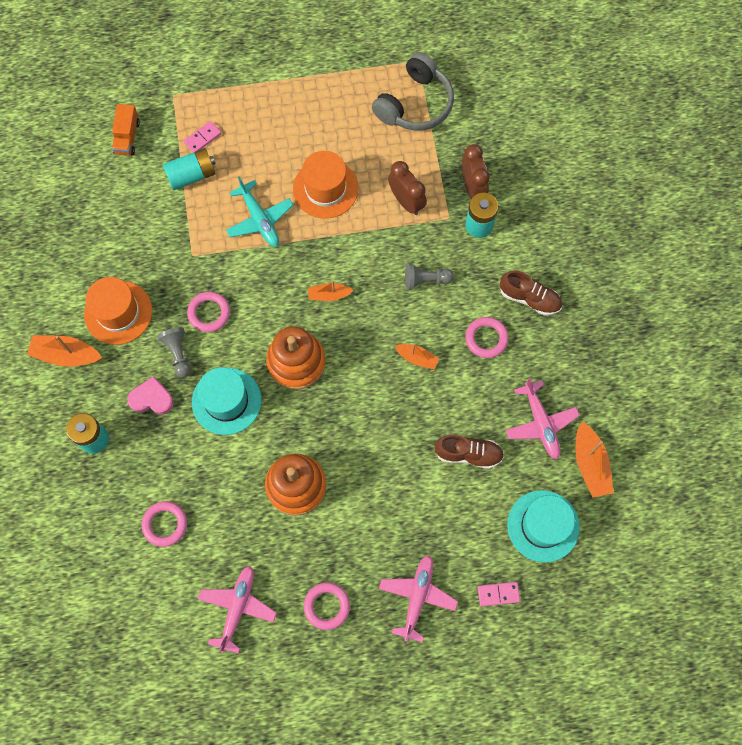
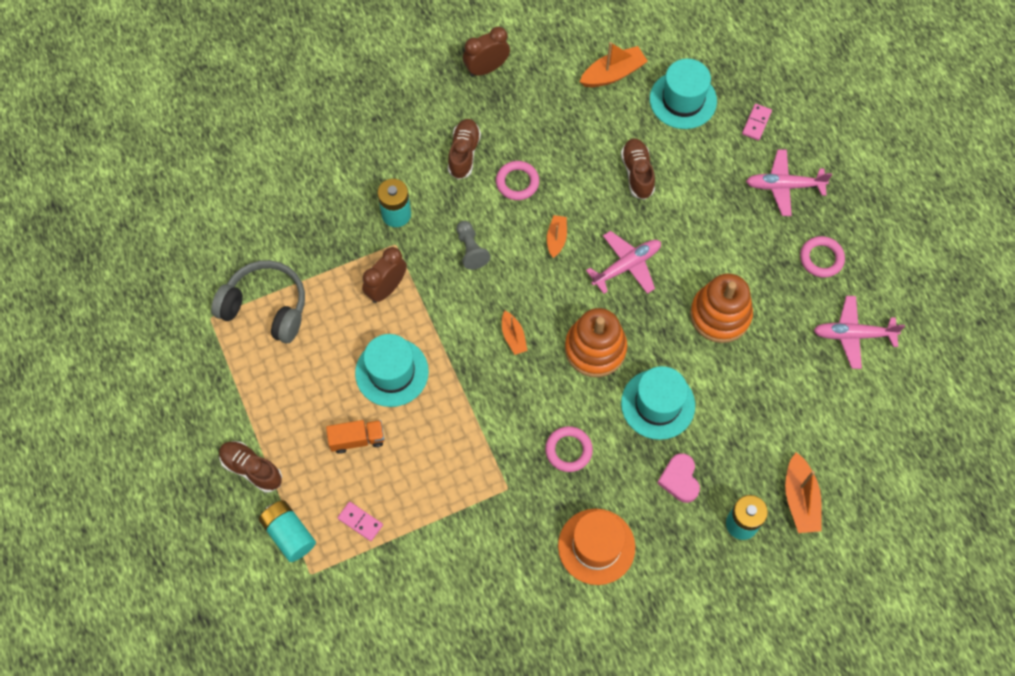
camera: 105 degrees left, 5 degrees down
orange boat [27,335,102,367] -> orange boat moved to [785,452,822,533]
orange truck [112,104,140,155] -> orange truck moved to [326,420,384,454]
pink ring [142,501,187,547] -> none
grey pawn [157,327,191,378] -> none
turquoise battery [163,148,215,190] -> turquoise battery moved to [259,500,316,562]
turquoise plane [226,176,293,247] -> none
orange hat [293,151,358,219] -> turquoise hat [355,334,429,407]
brown clock [462,144,490,199] -> brown clock moved to [463,27,510,77]
pink domino [478,582,520,606] -> pink domino turned 45 degrees clockwise [742,104,772,140]
pink plane [505,378,580,459] -> pink plane moved to [586,231,661,294]
none -> brown shoe [219,441,282,493]

